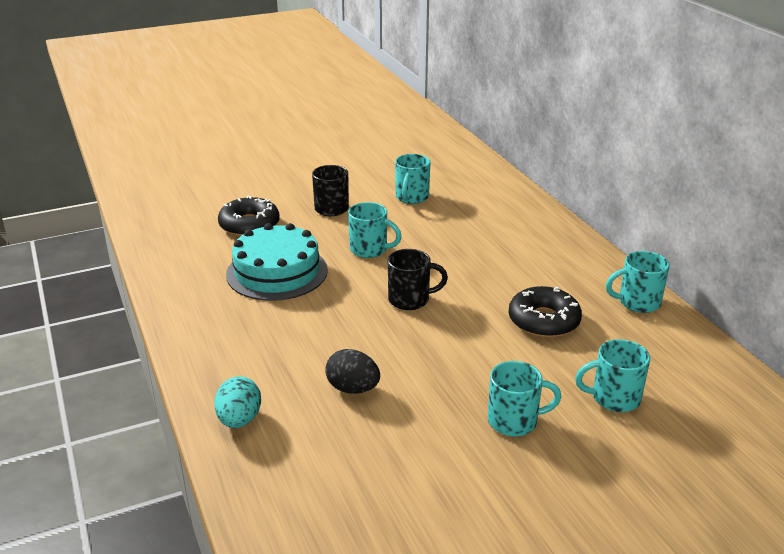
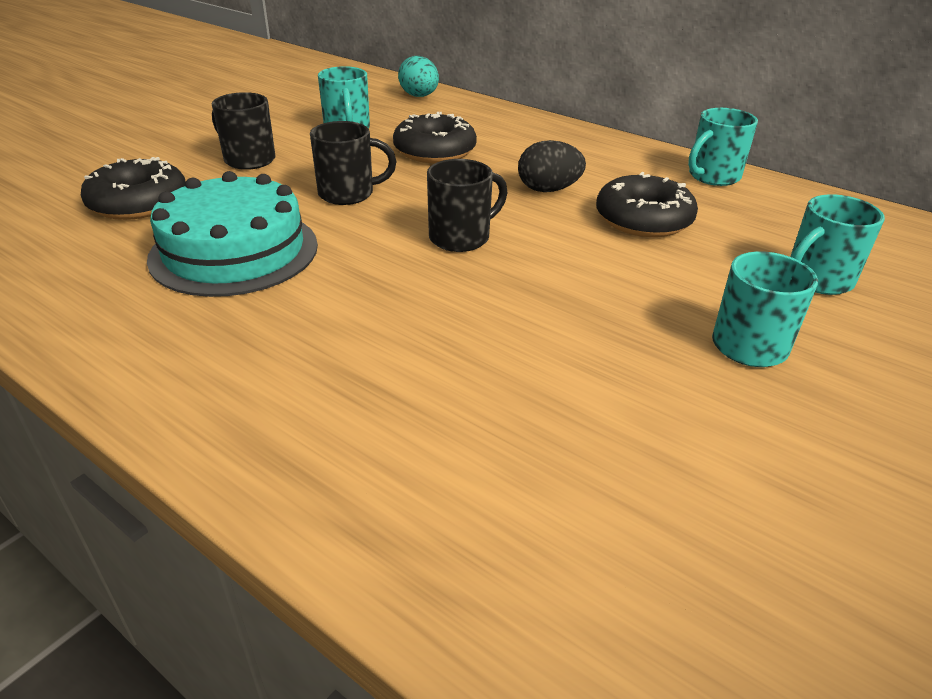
camera: 30 degrees left, 5 degrees up
turquoise egg [214,376,261,428] -> turquoise egg moved to [398,56,439,97]
black egg [325,349,380,394] -> black egg moved to [518,140,586,192]
turquoise mug [348,202,402,258] -> black mug [310,121,396,205]
none -> black donut [393,112,477,163]

